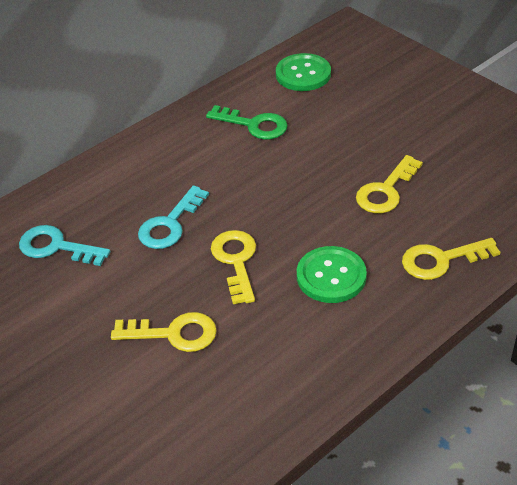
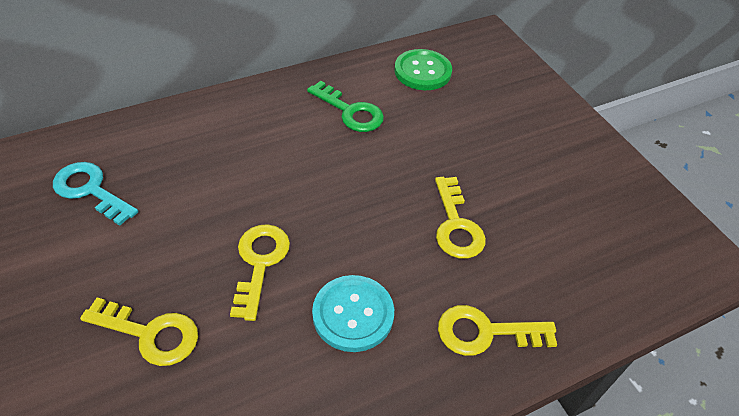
camera: 10 degrees right, 5 degrees up
turquoise key [138,185,209,249] -> none
green button [297,246,367,303] -> turquoise button [312,275,394,352]
yellow key [356,155,423,213] -> yellow key turned 60 degrees counterclockwise [435,177,486,259]

